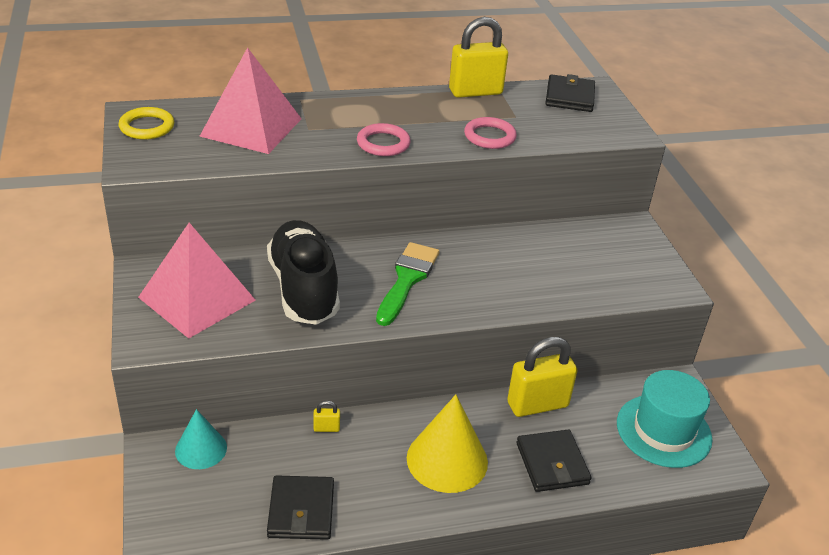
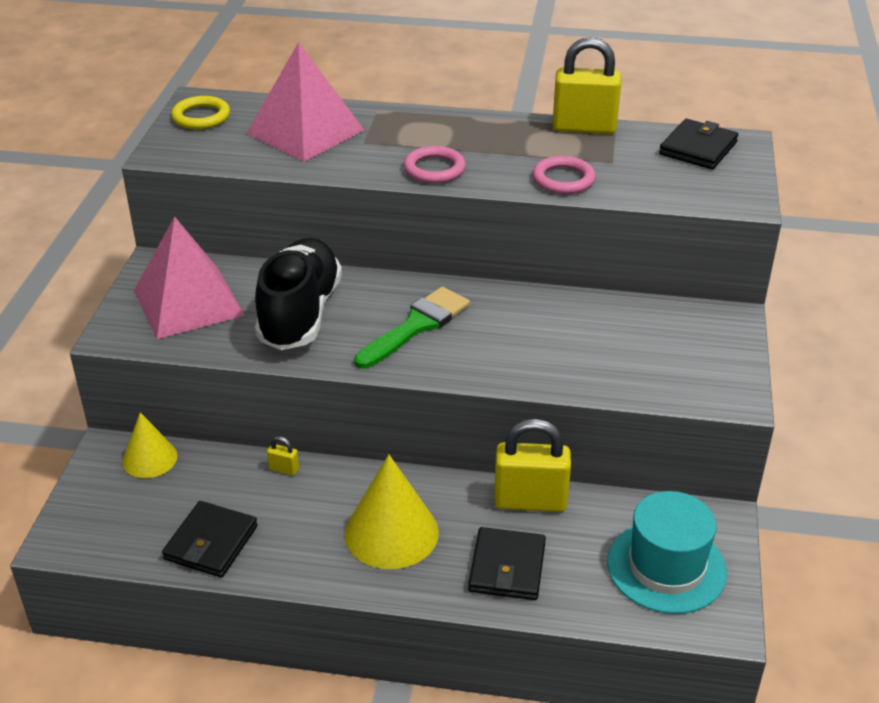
camera: 25 degrees right, 0 degrees up
turquoise cone [175,409,227,469] -> yellow cone [122,412,177,478]

